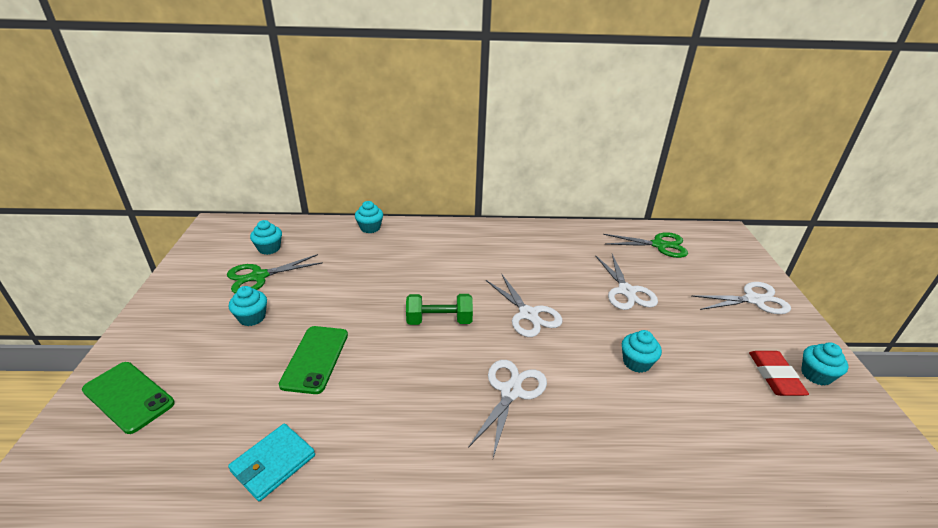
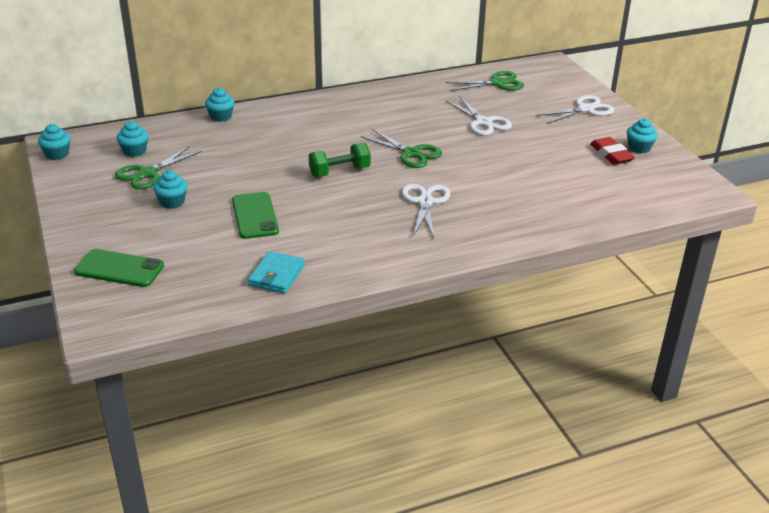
camera: 20 degrees left, 0 degrees up
white scissors [486,275,562,337] -> green scissors [361,129,442,168]
turquoise cupcake [622,330,662,373] -> turquoise cupcake moved to [38,124,71,160]

